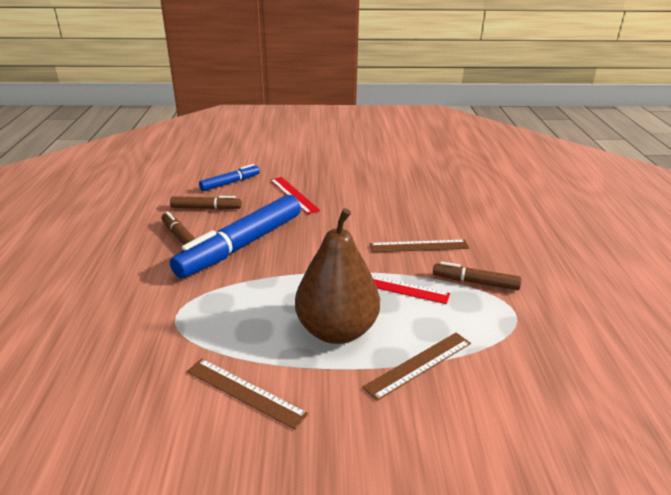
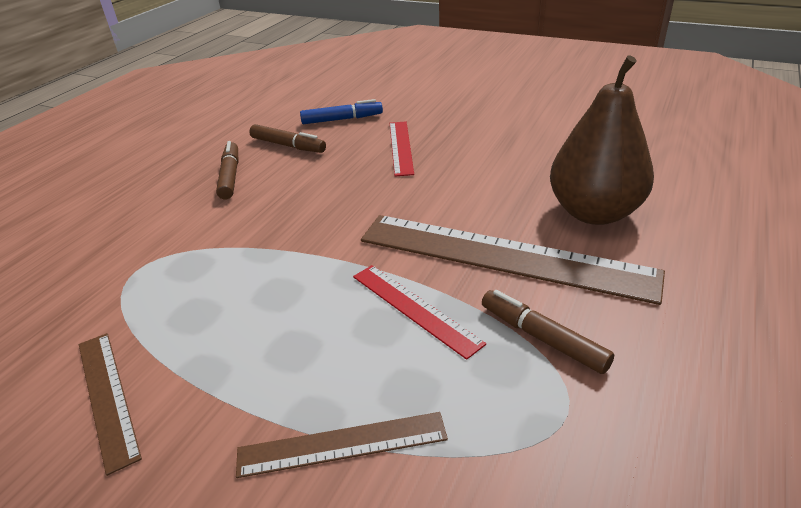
camera: 30 degrees right, 5 degrees up
blue marker [170,195,301,278] -> none
brown pear [295,208,380,344] -> brown pear moved to [550,55,654,225]
brown ruler [370,240,469,252] -> brown ruler [361,215,665,305], size x1.97

